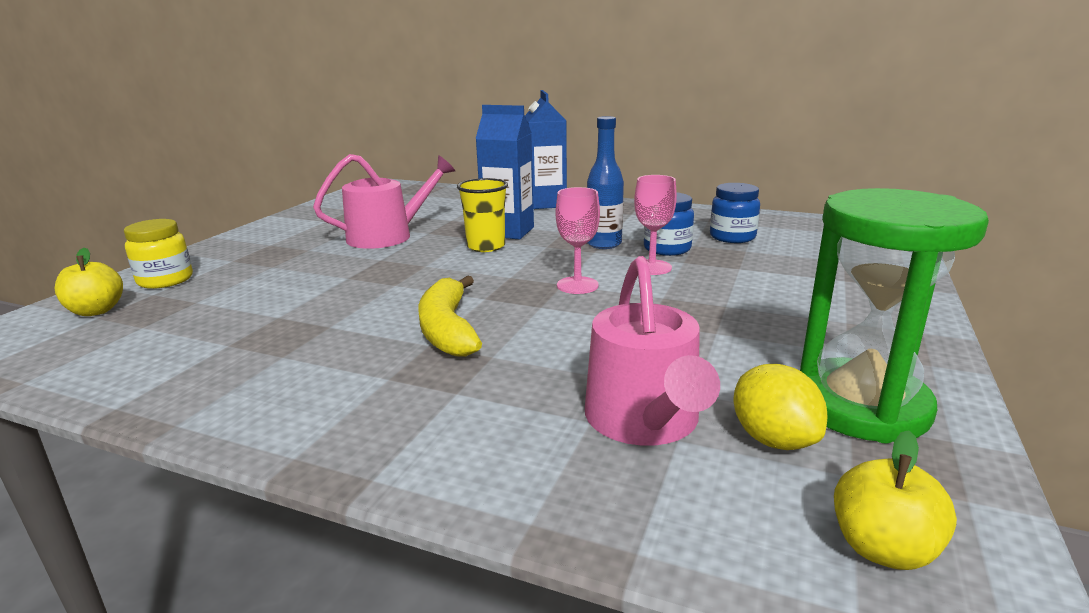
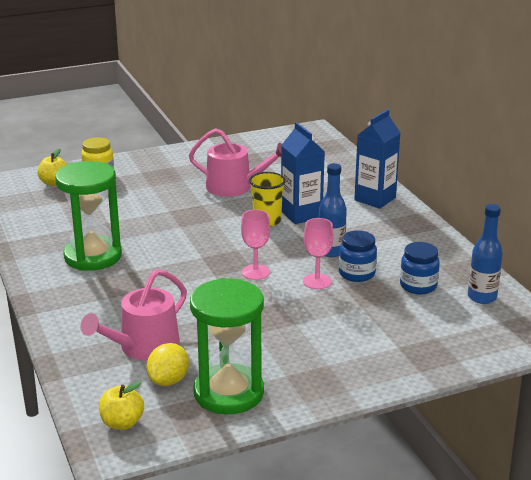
camera: 45 degrees right, 5 degrees up
yellow banana [418,275,482,357] -> none
none -> green hourglass [55,161,122,271]
none -> blue bottle [468,204,503,304]

